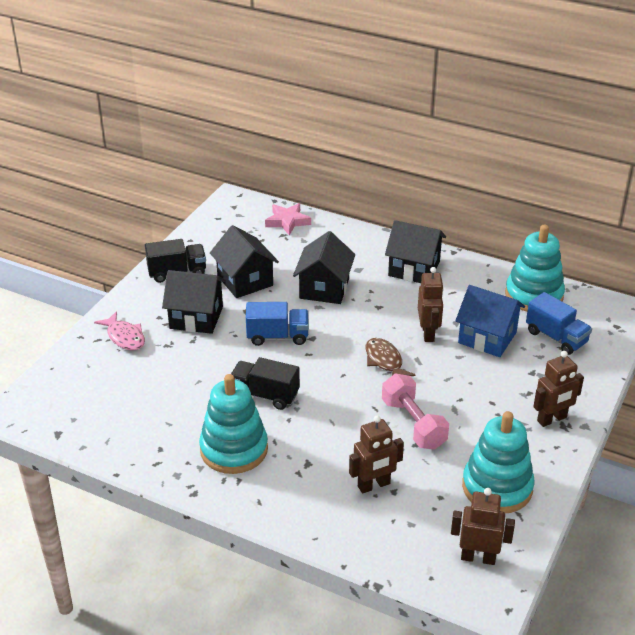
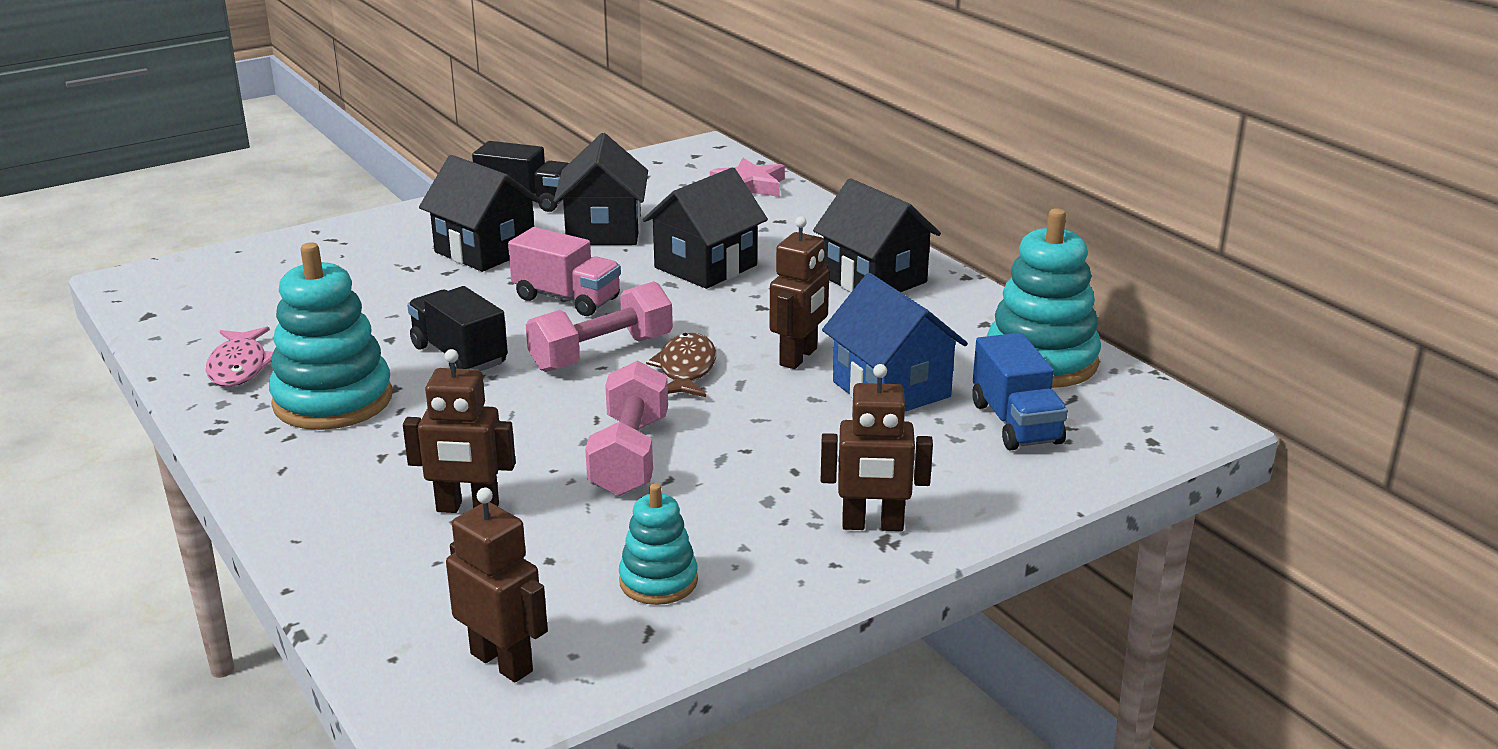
camera: 30 degrees right, 10 degrees down
pink fish [94,311,145,350] -> pink fish moved to [206,327,273,387]
blue truck [246,302,309,346] -> pink truck [508,227,621,316]
turquoise stacking toy [462,411,535,513] -> turquoise stacking toy [619,483,698,605], size x0.56
none -> pink dumbbell [526,281,673,372]

